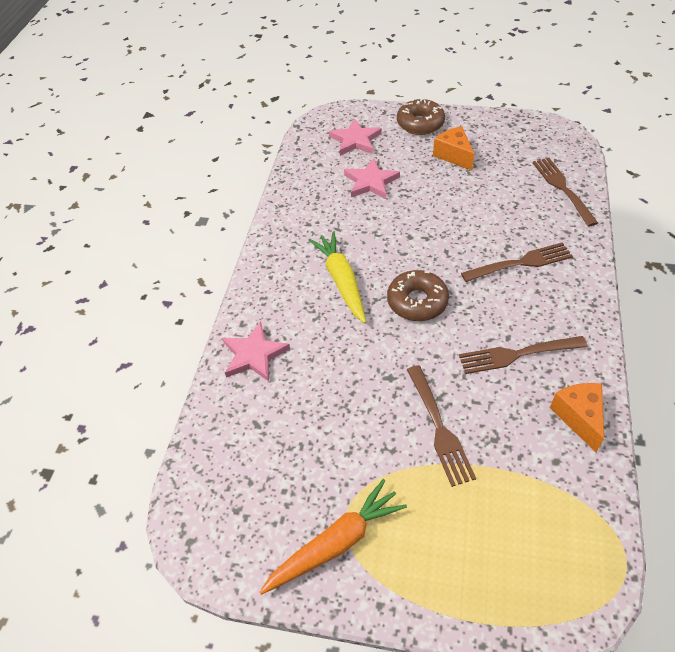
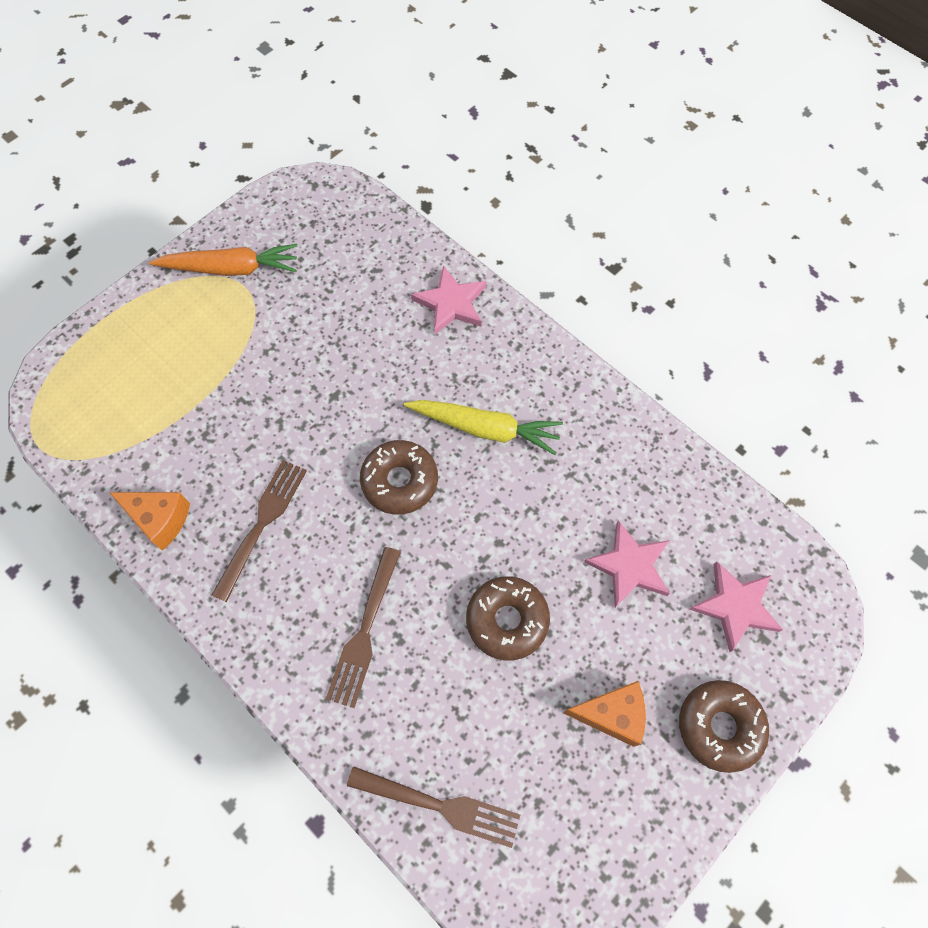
camera: 120 degrees right, 15 degrees up
orange carrot [259,479,407,595] -> orange carrot turned 90 degrees counterclockwise [149,244,297,276]
brown fork [407,365,476,487] -> none
none -> brown donut [466,576,550,660]

